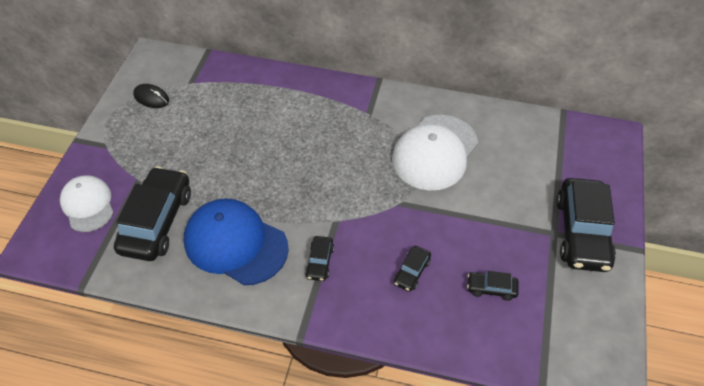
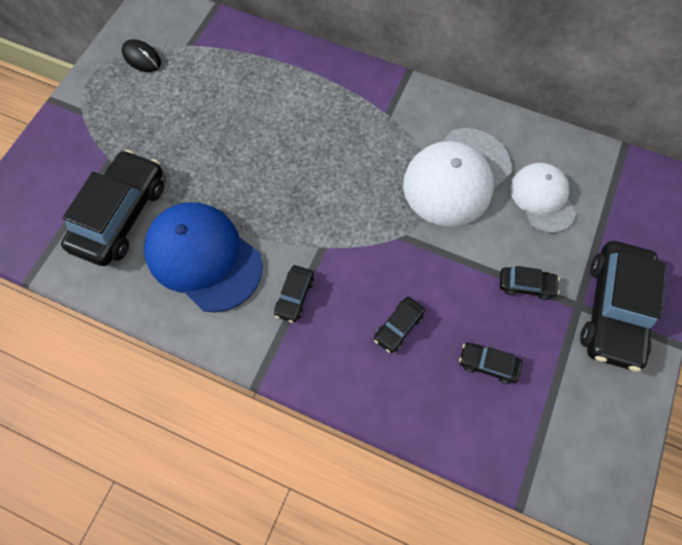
camera: 10 degrees right, 15 degrees up
white cap [60,175,113,232] -> white cap moved to [511,163,576,233]
none -> black car [500,266,559,300]

